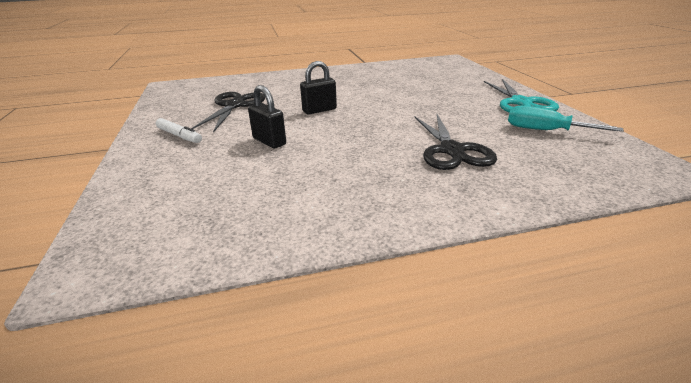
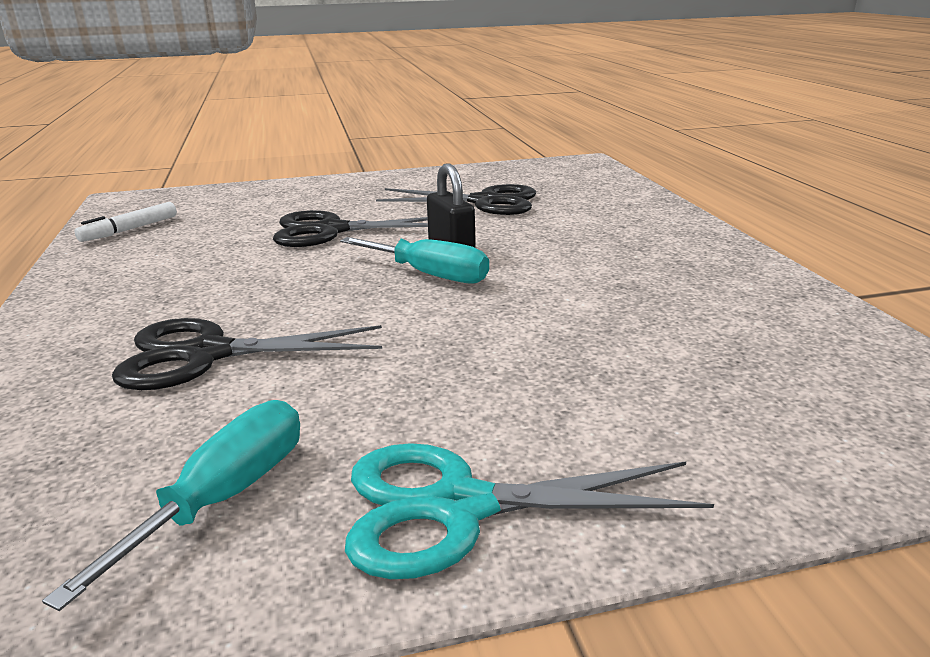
camera: 90 degrees right, 5 degrees down
white marker [156,118,202,143] -> white marker moved to [74,202,177,242]
black padlock [248,85,286,149] -> black scissors [273,210,428,247]
none -> turquoise screwdriver [340,237,489,283]

